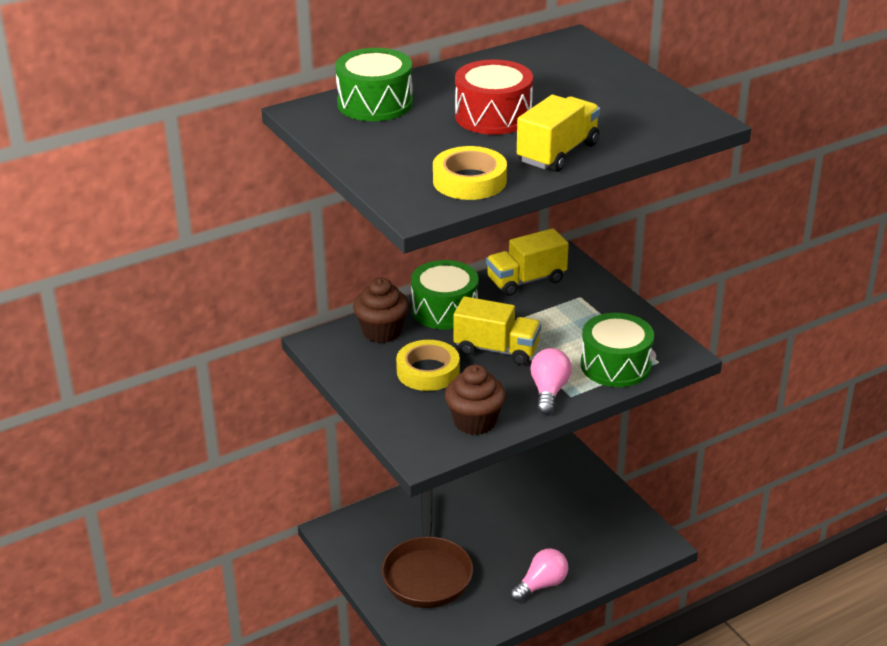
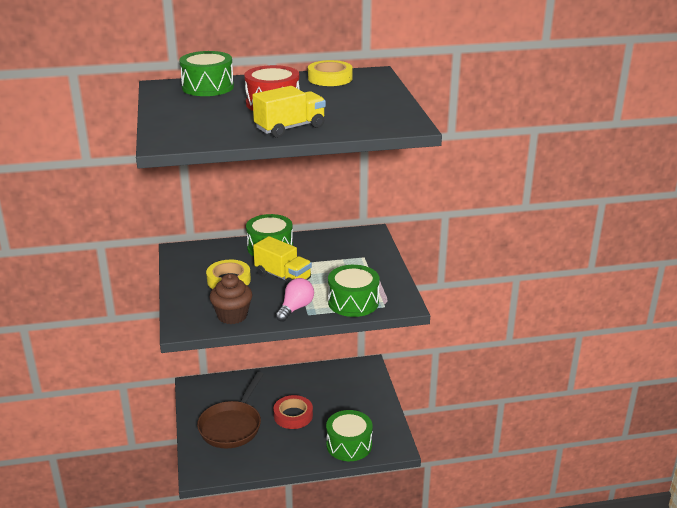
camera: 20 degrees right, 5 degrees down
brown cupcake [353,277,409,343] -> none
yellow tape [433,146,507,200] -> yellow tape moved to [308,60,353,86]
yellow truck [486,228,569,296] -> none
pink light bulb [510,548,568,602] -> none
none -> red tape [274,395,313,429]
none -> green drum [326,410,373,461]

